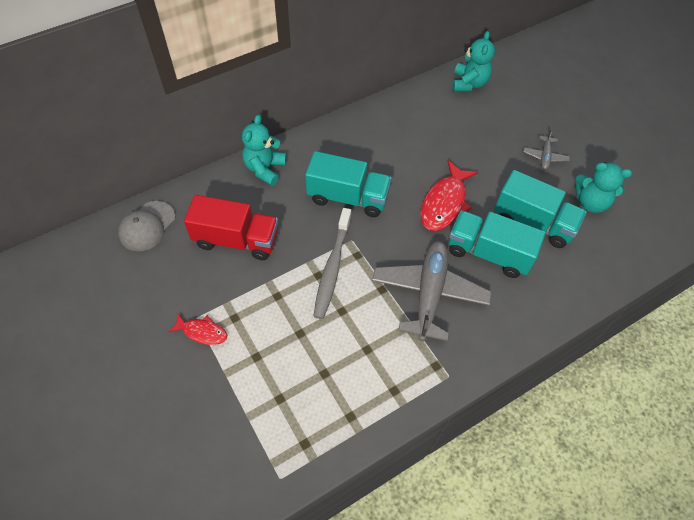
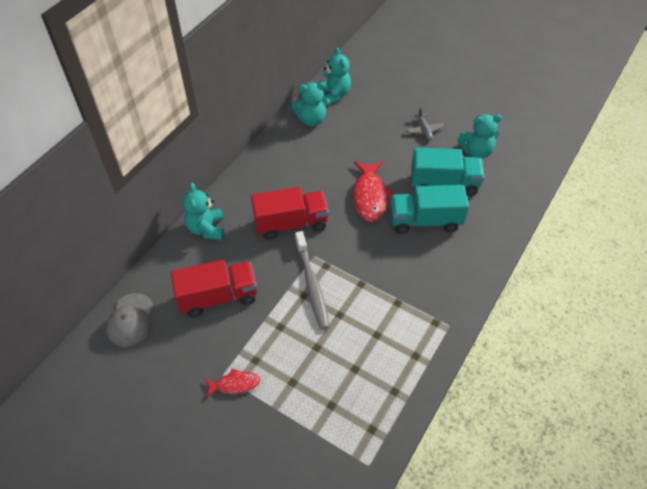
camera: 25 degrees left, 5 degrees down
turquoise truck [305,151,392,217] -> red truck [251,187,329,240]
grey plane [372,241,492,342] -> none
none -> turquoise teddy bear [292,82,330,126]

